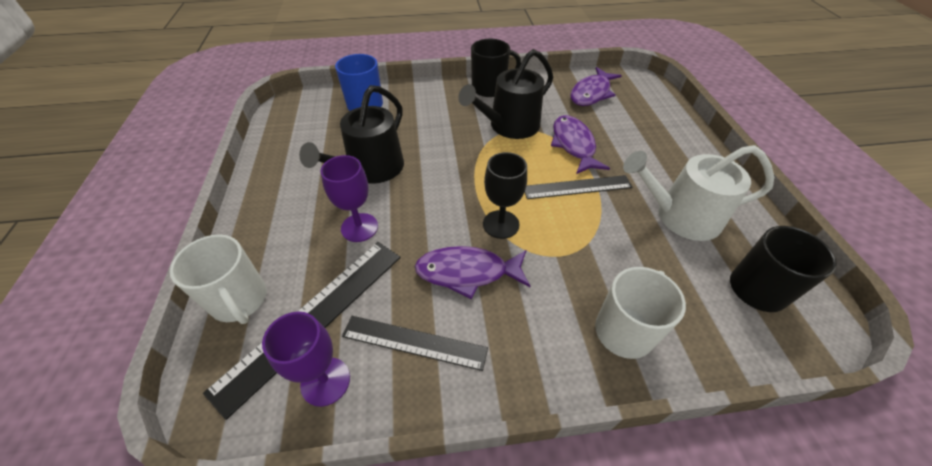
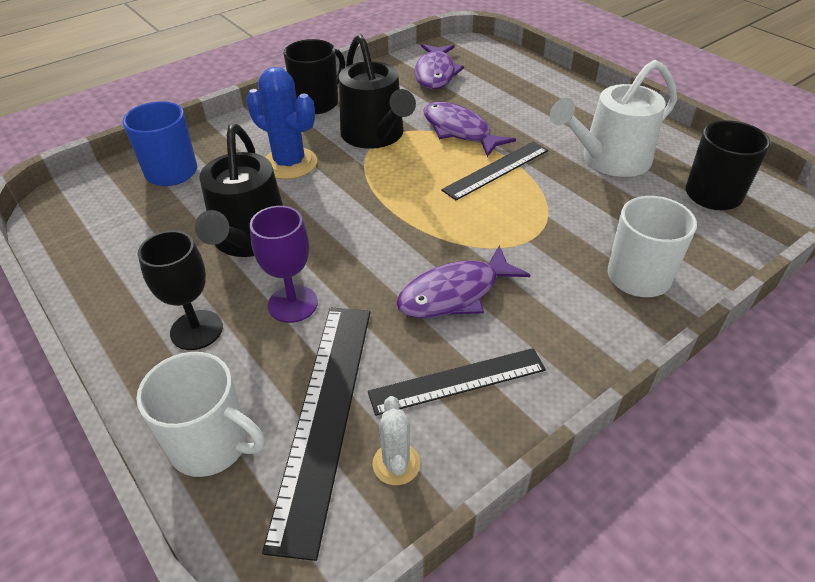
camera: 30 degrees left, 5 degrees down
purple goblet [262,312,350,407] -> white cactus [372,396,420,485]
black watering can [458,49,553,139] -> black watering can turned 45 degrees counterclockwise [339,34,416,149]
black goblet [483,152,527,239] -> black goblet moved to [138,231,223,350]
none -> blue cactus [246,67,317,180]

